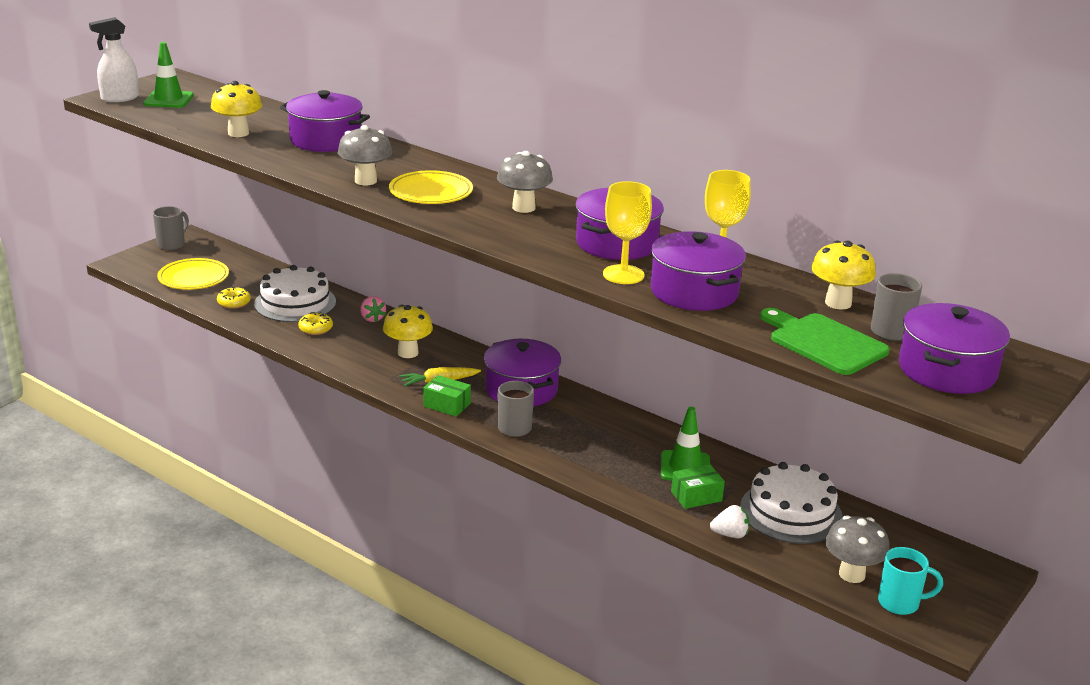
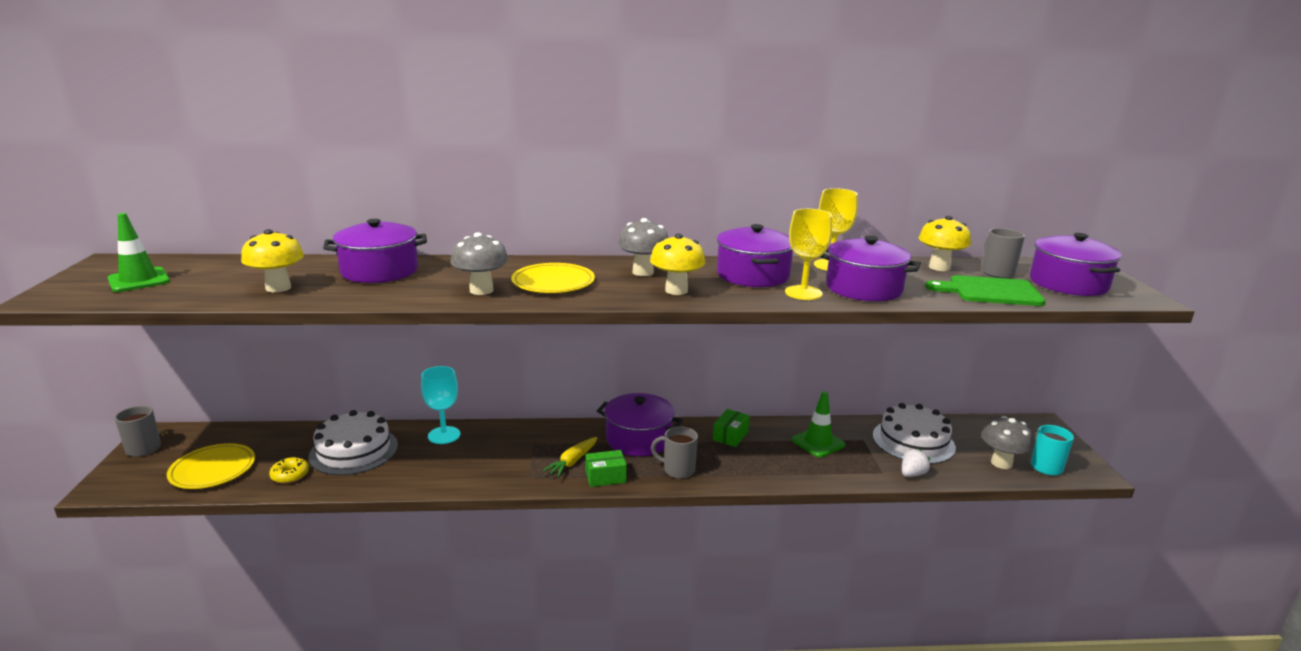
camera: 40 degrees left, 5 degrees down
white spray bottle [89,17,139,102] -> none
yellow donut [298,312,333,335] -> none
pink strawberry [360,296,386,322] -> turquoise goblet [421,366,460,444]
yellow mushroom [383,305,433,358] -> yellow mushroom moved to [650,234,706,295]
green box [671,464,725,509] -> green box moved to [713,409,750,447]

